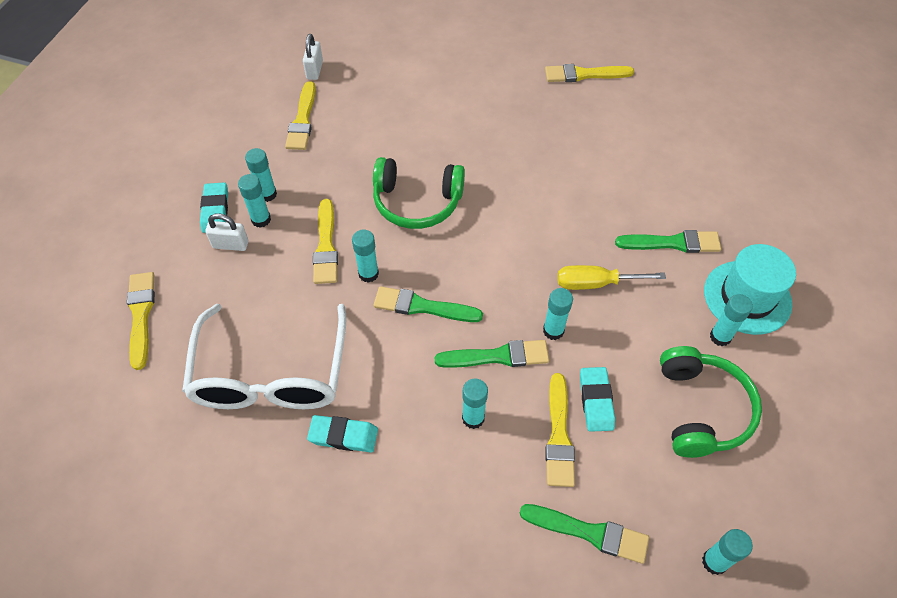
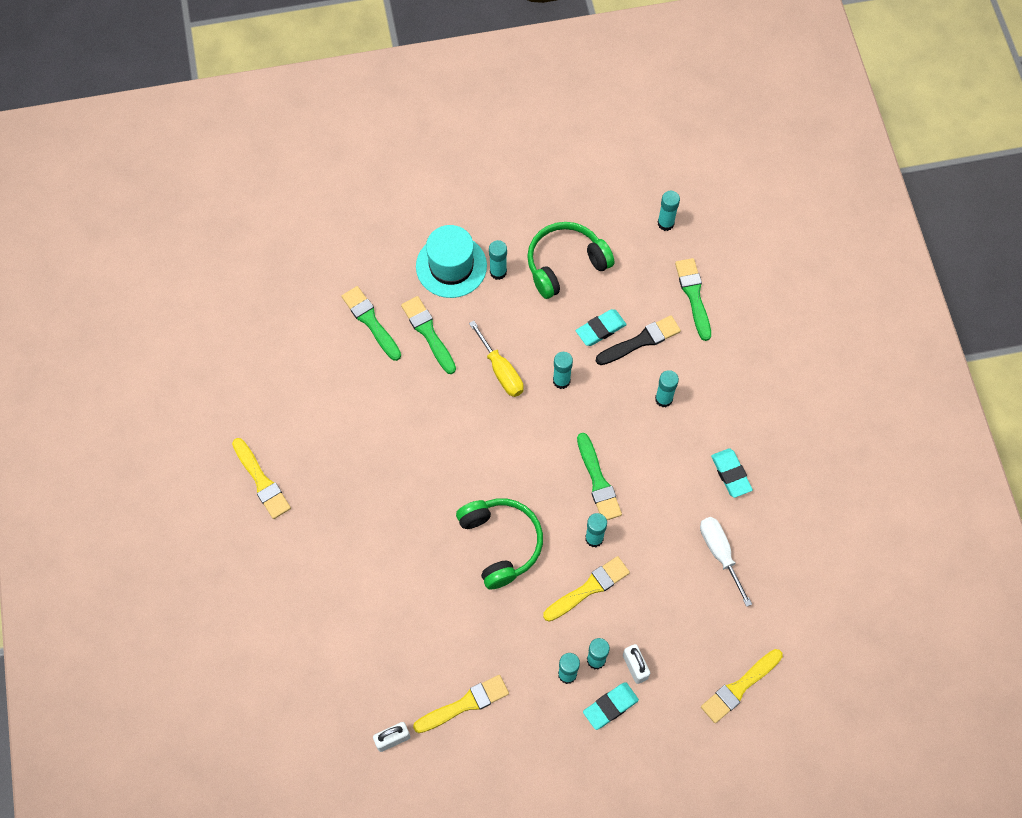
camera: 120 degrees left, 10 degrees up
white glasses [182,304,347,409] -> white screwdriver [700,517,752,607]
green brush [435,340,549,368] -> green brush moved to [341,286,401,361]
yellow brush [545,373,575,487] -> black brush [596,315,681,365]

